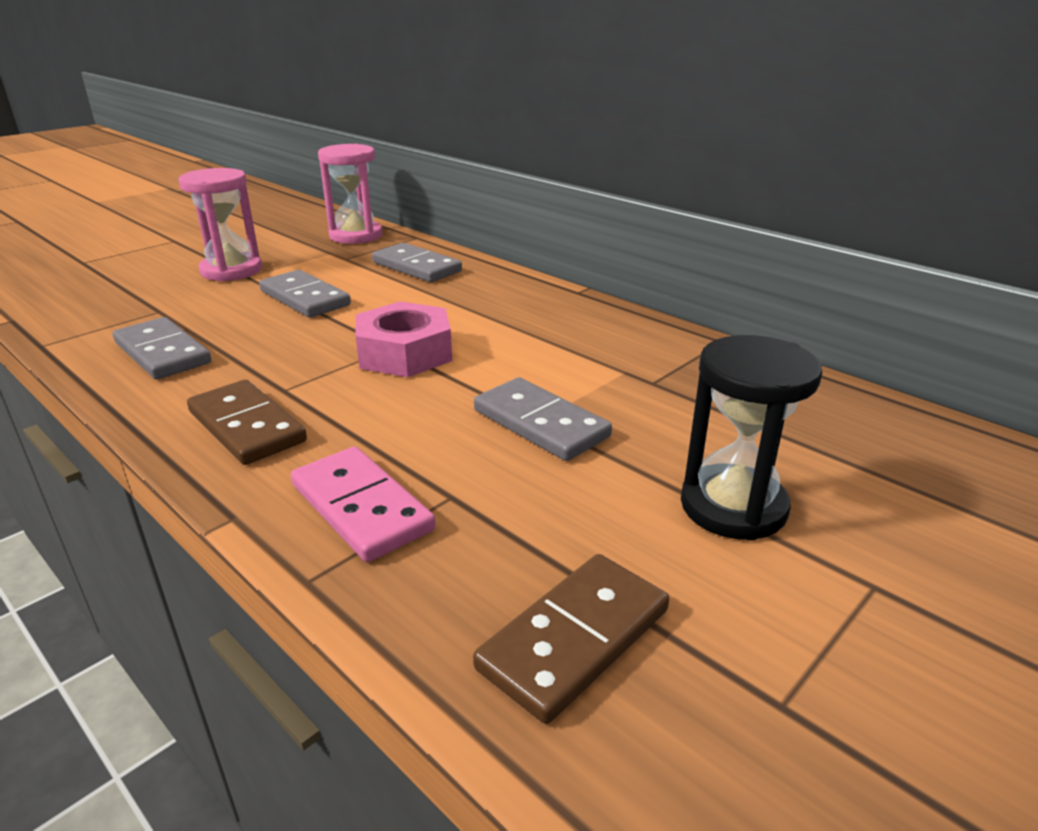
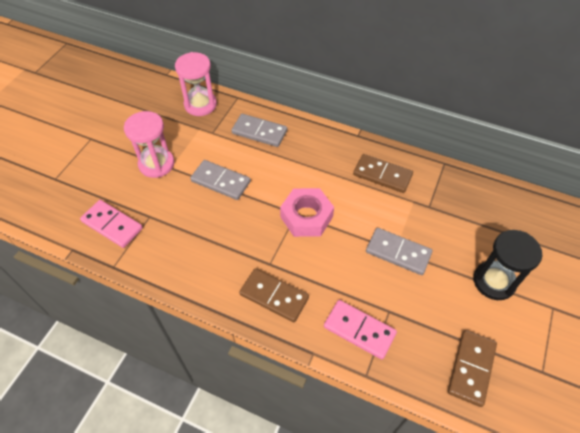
camera: 20 degrees left, 25 degrees up
grey domino [113,317,211,380] -> none
none -> pink domino [80,200,143,248]
none -> brown domino [353,154,413,193]

